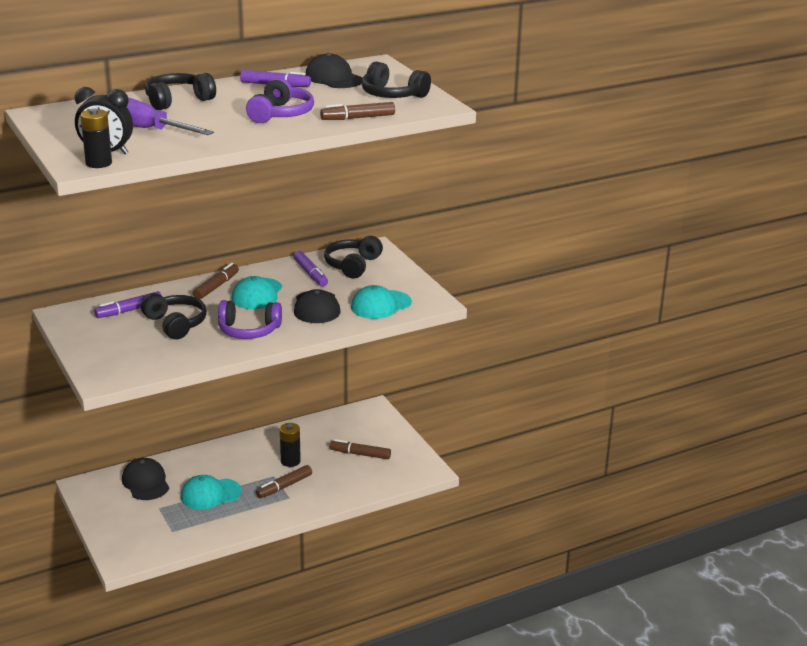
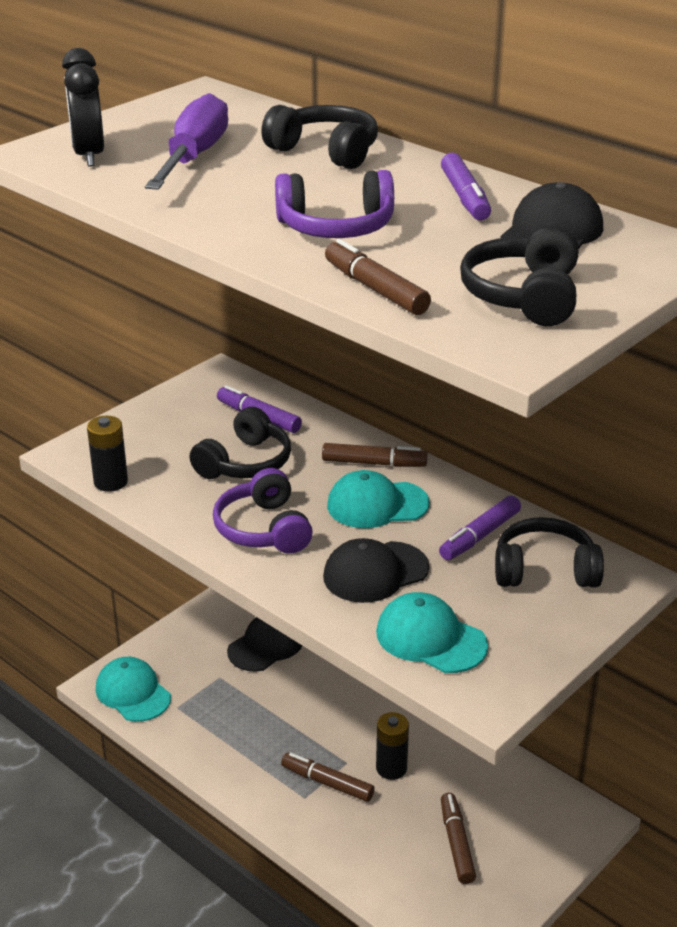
camera: 70 degrees right, 5 degrees up
black battery [80,108,112,168] -> black battery moved to [87,416,128,492]
turquoise cap [181,475,242,510] -> turquoise cap moved to [96,657,171,722]

